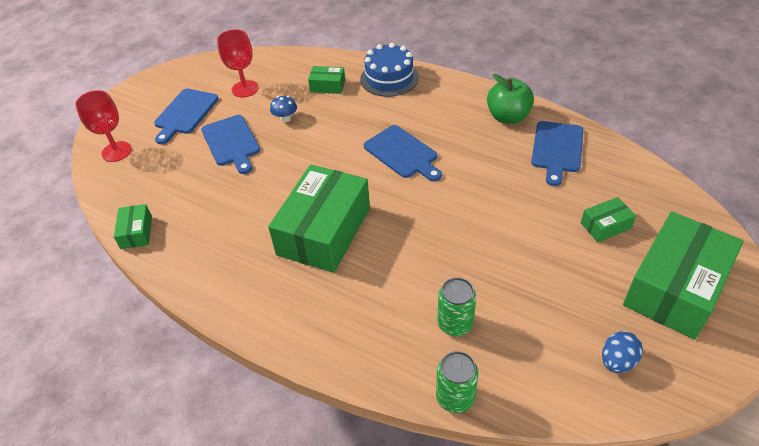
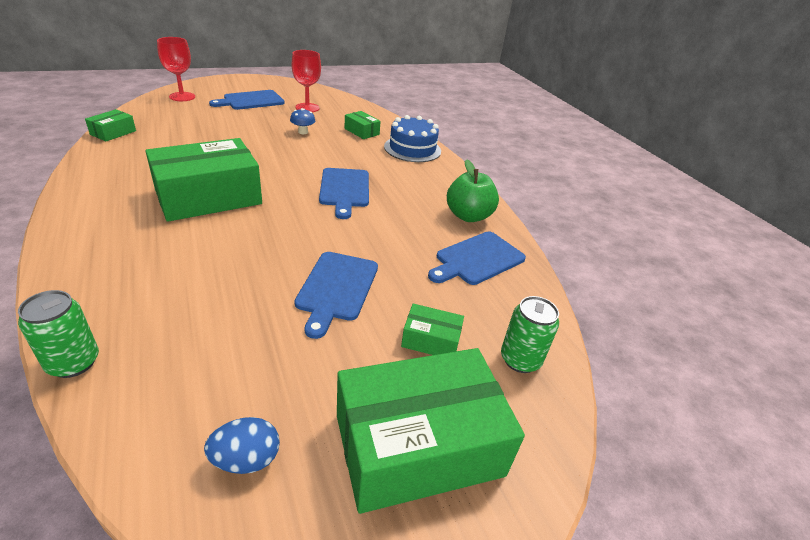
camera: 30 degrees right, 10 degrees down
blue cutting board [201,115,260,174] -> blue cutting board moved to [294,252,378,339]
green can [438,277,476,336] -> green can moved to [501,296,559,373]

